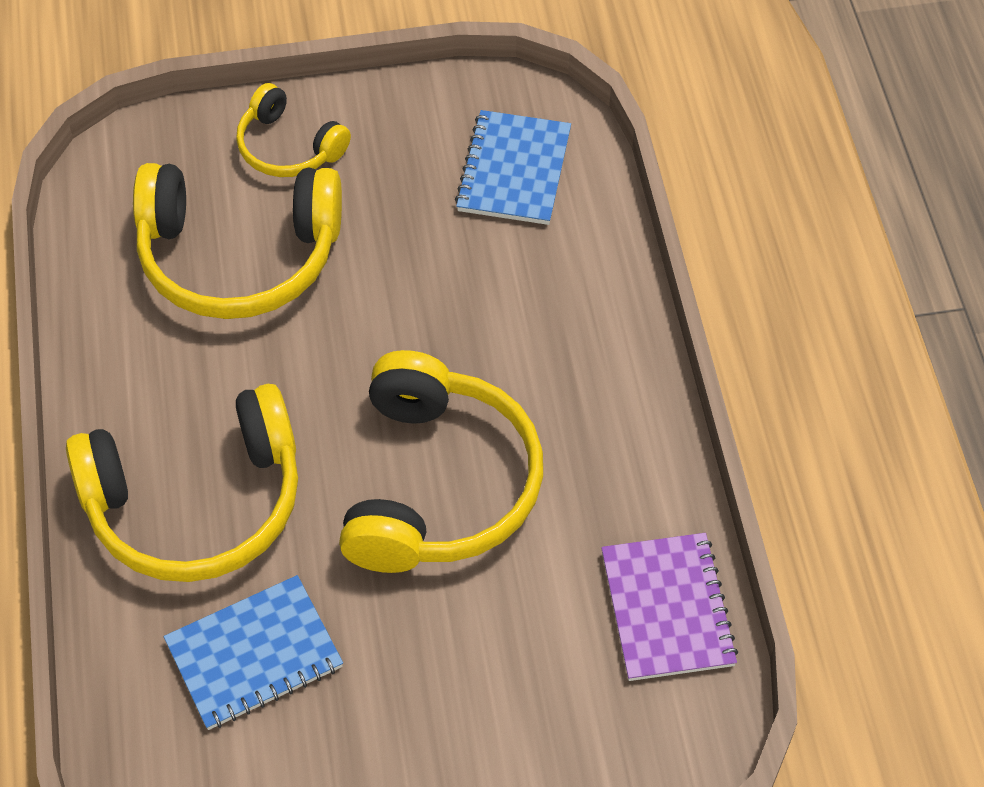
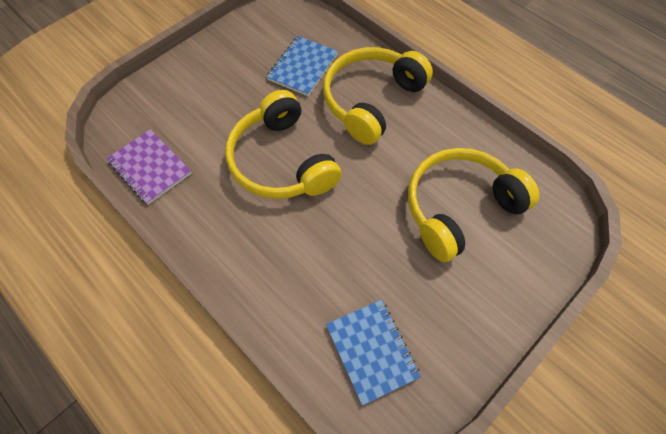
camera: 145 degrees right, 5 degrees up
yellow headphones [236,83,351,177] -> none

